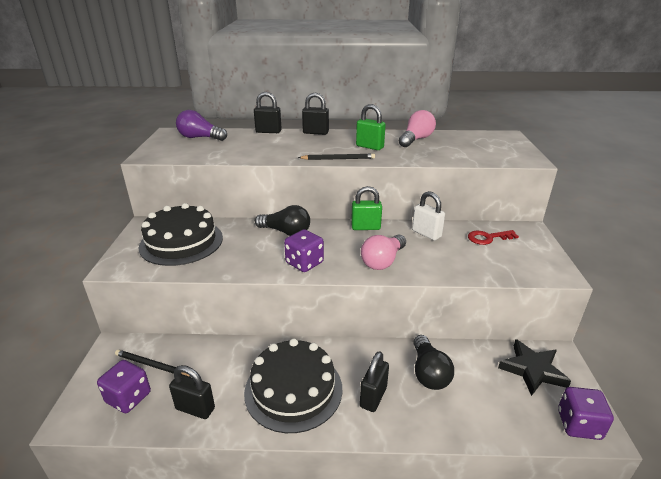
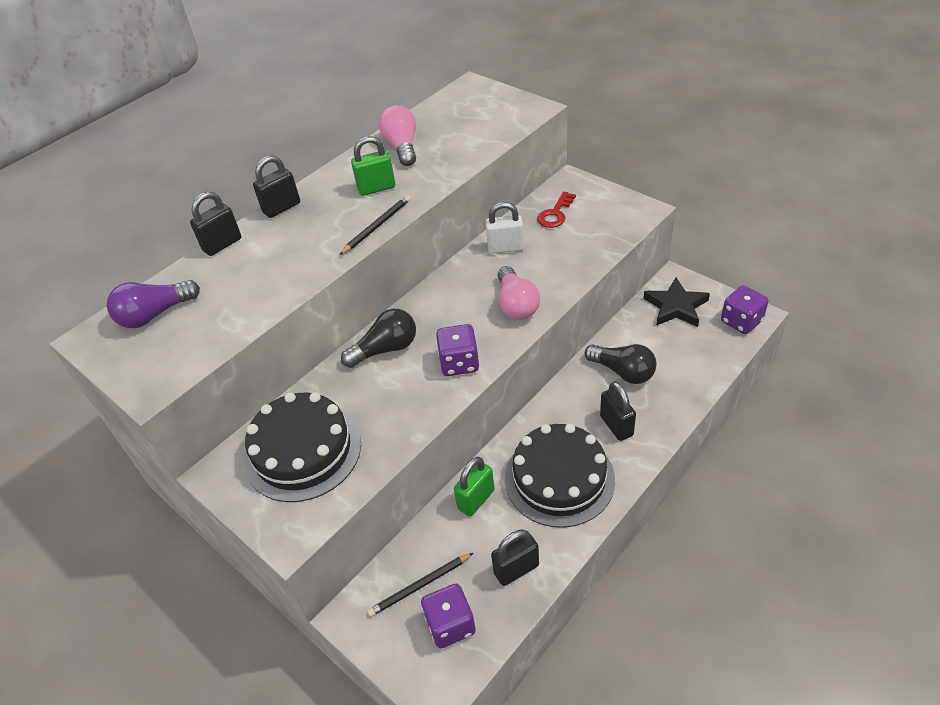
camera: 45 degrees left, 15 degrees up
green padlock [351,186,382,230] -> green padlock moved to [454,457,495,517]

